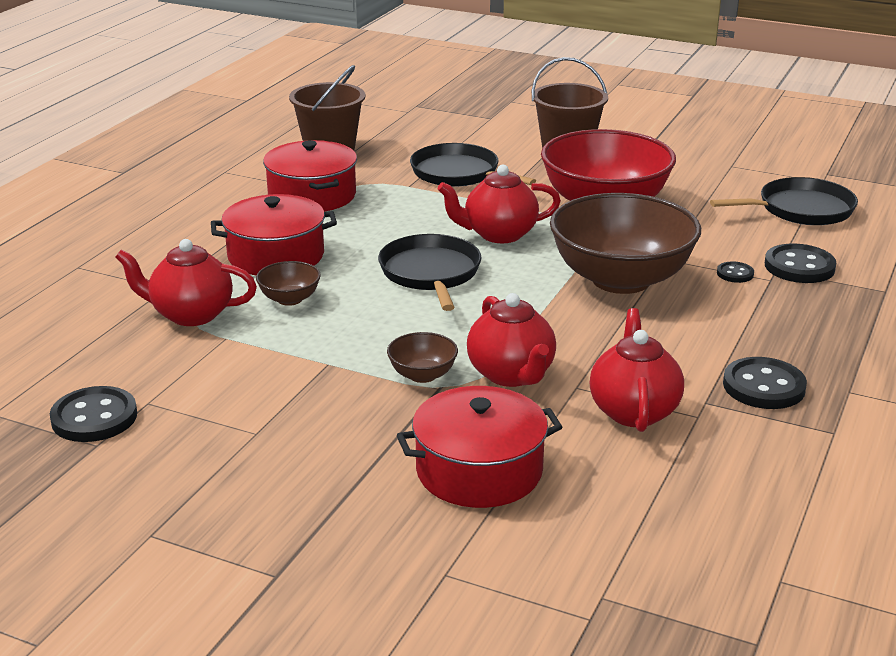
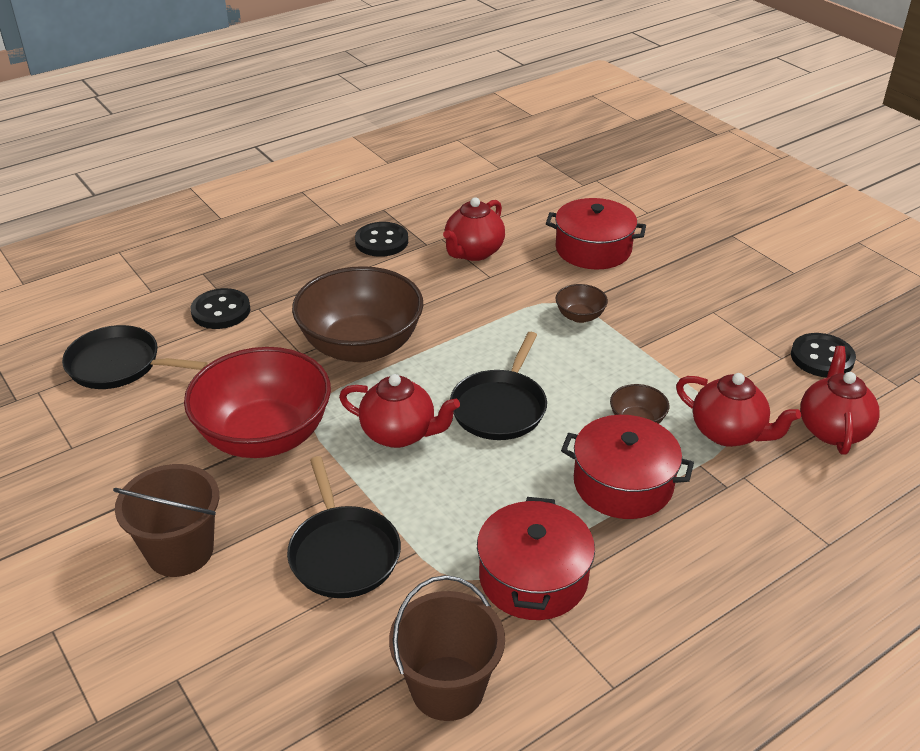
camera: 150 degrees left, 10 degrees up
red teapot [467,293,556,387] -> red teapot moved to [800,346,880,455]
black button [717,261,754,283] -> none

